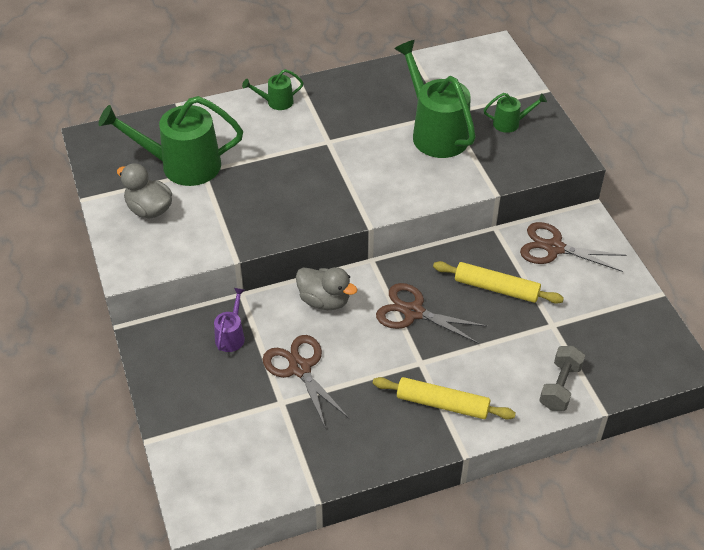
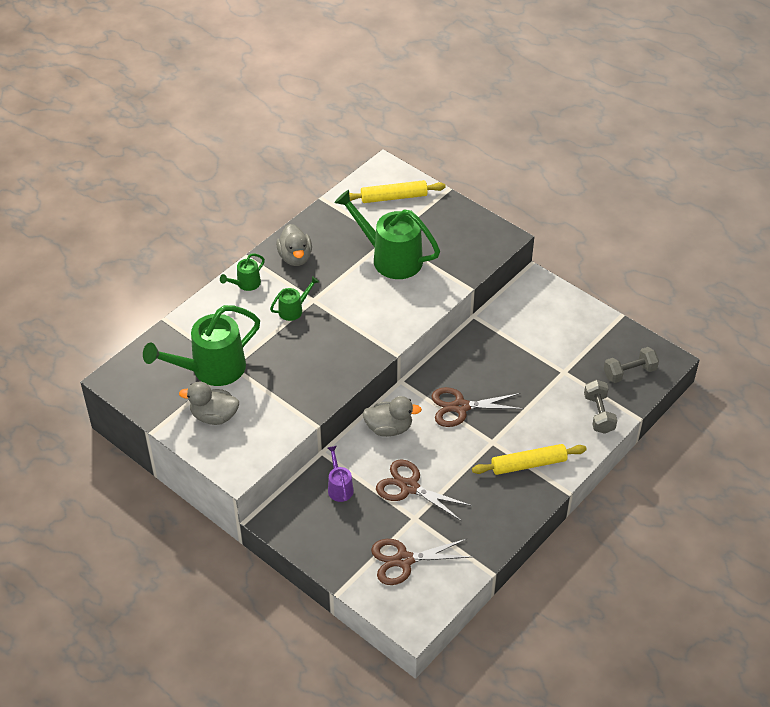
camera: 30 degrees left, 0 degrees up
yellow rolling pin [433,261,564,304] -> yellow rolling pin moved to [349,180,446,203]
green watering can [484,93,547,133] -> green watering can moved to [270,276,319,321]
brown scissors [520,222,626,272] -> brown scissors moved to [371,539,471,585]
none -> grey duck [276,224,312,266]
none -> grey dumbbell [604,347,659,383]

